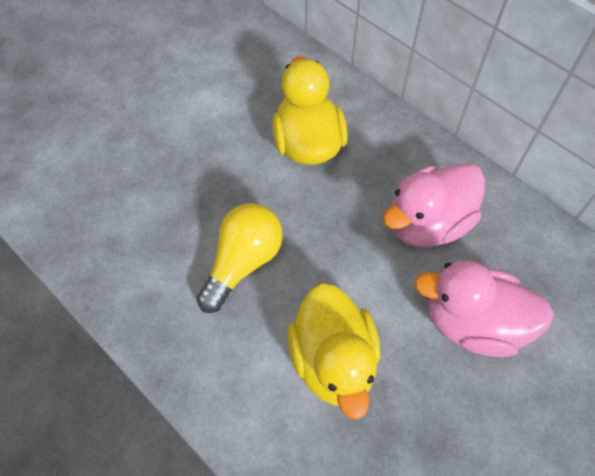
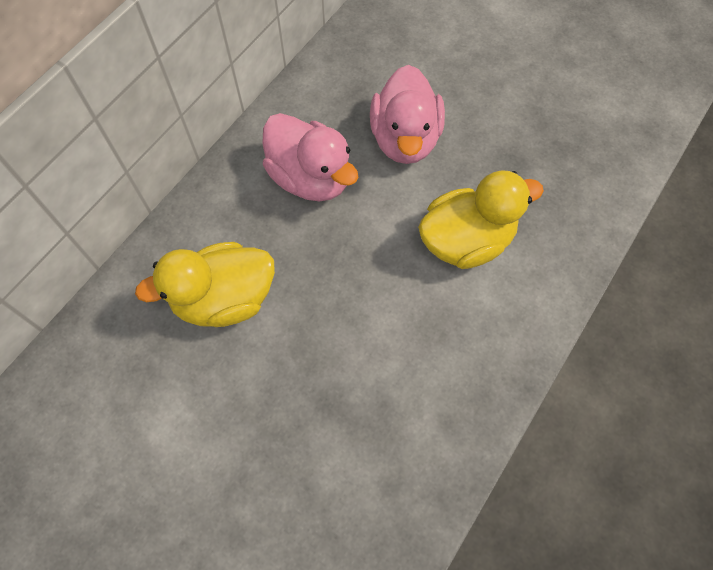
camera: 100 degrees left, 5 degrees up
yellow light bulb [196,203,283,313] -> none

